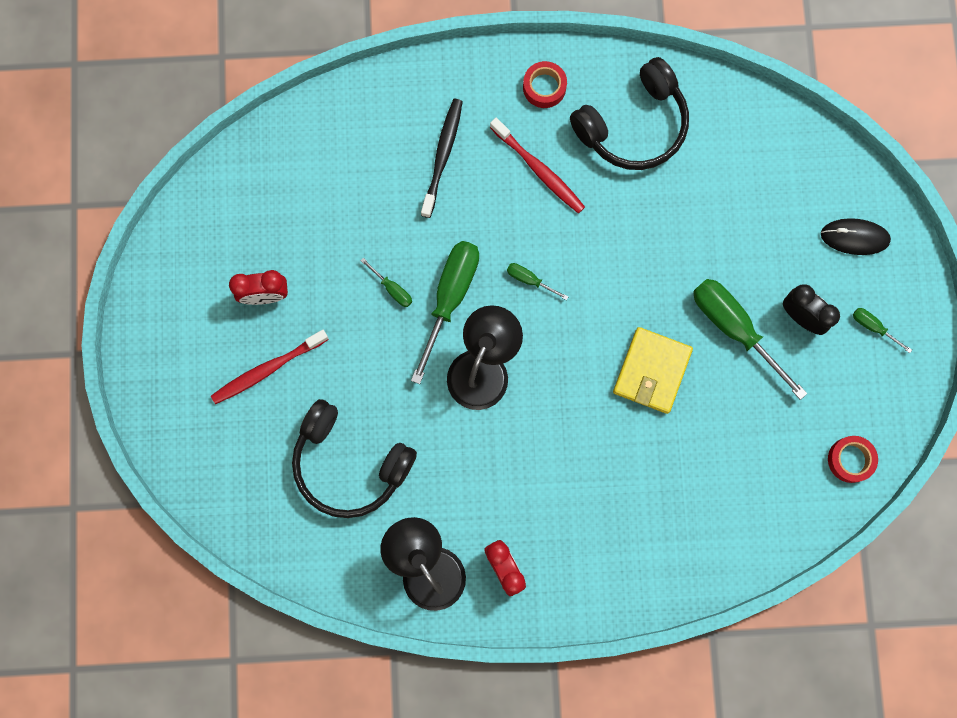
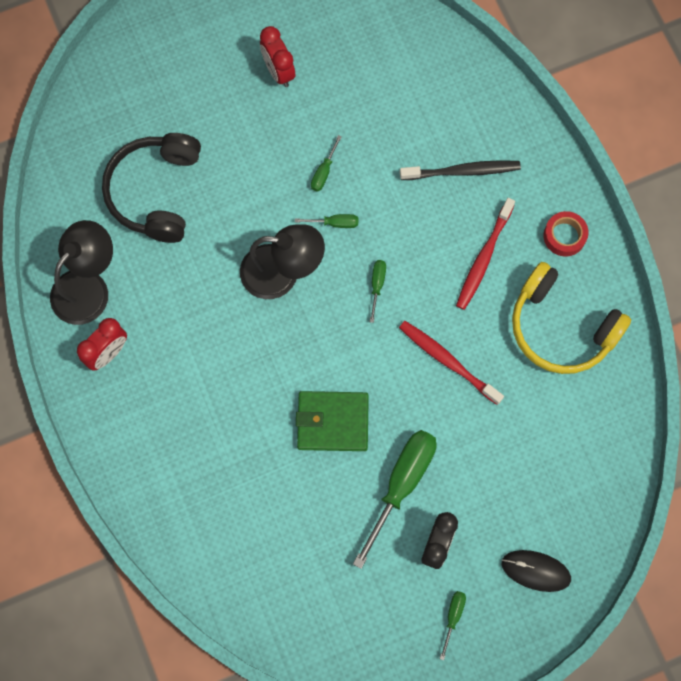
camera: 70 degrees right, 5 degrees down
red toothbrush [211,330,329,404] -> red toothbrush moved to [399,321,504,405]
green screwdriver [411,241,479,384] -> green screwdriver [295,214,358,228], size x0.45
black headphones [570,57,689,170] -> yellow headphones [512,262,631,374]
yellow wallet [613,327,693,414] -> green wallet [296,391,369,451]
black mouse [821,218,891,255] -> black mouse turned 60 degrees counterclockwise [502,550,571,592]
red tape [828,436,878,483] -> none

